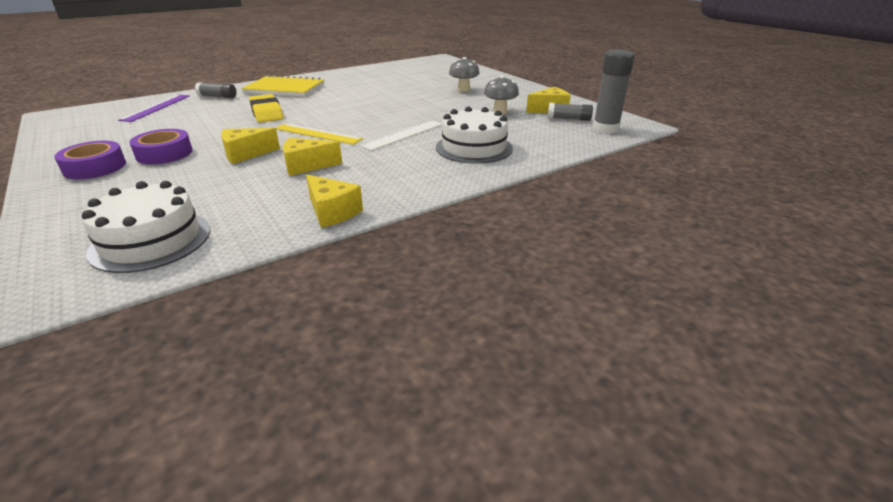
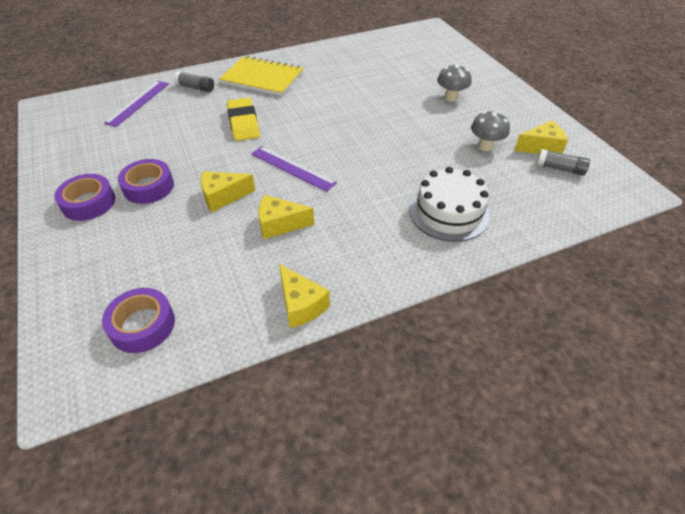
camera: 10 degrees right, 15 degrees up
white cake [82,181,210,273] -> purple tape [102,288,175,353]
yellow ruler [276,123,363,145] -> purple ruler [251,146,337,192]
white ruler [360,120,442,151] -> none
grey glue stick [593,50,635,134] -> none

